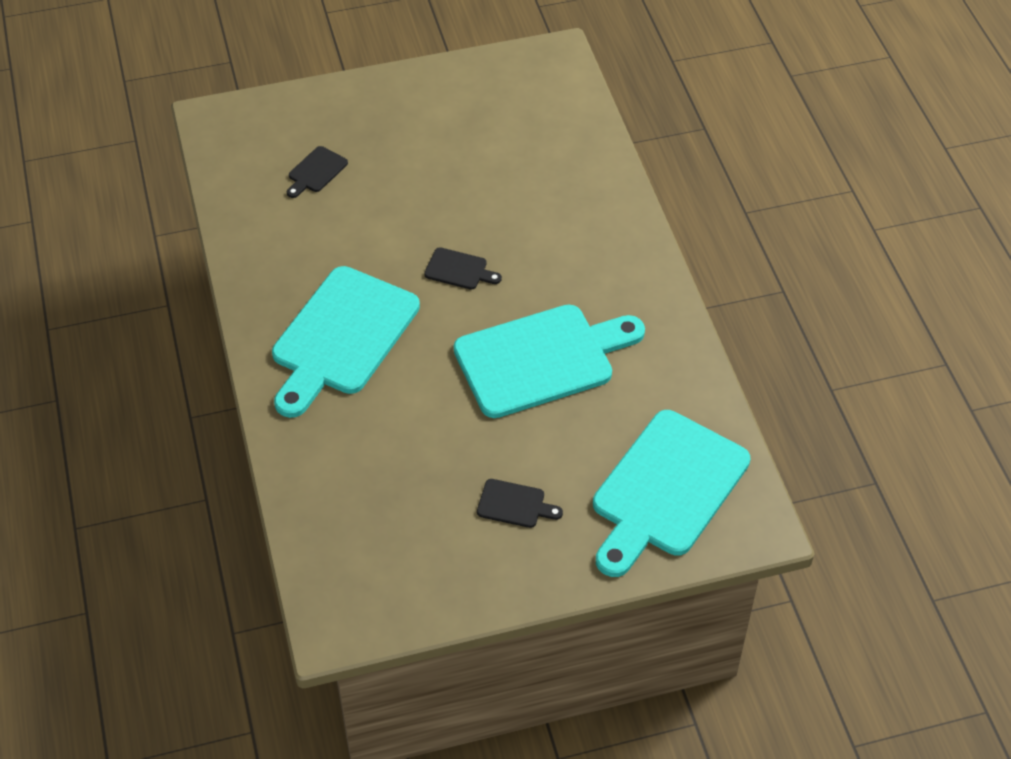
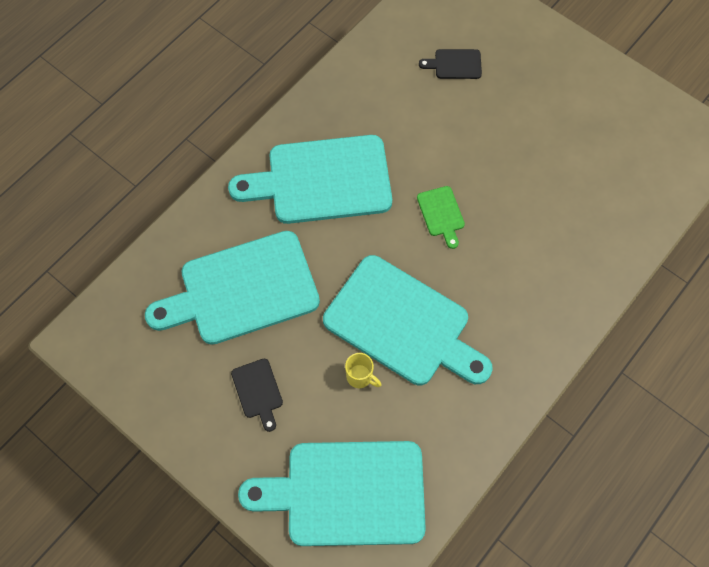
camera: 55 degrees right, 15 degrees up
black cutting board [424,247,502,290] -> green cutting board [417,186,465,249]
none -> turquoise cutting board [145,231,320,345]
none -> yellow mug [345,353,381,388]

